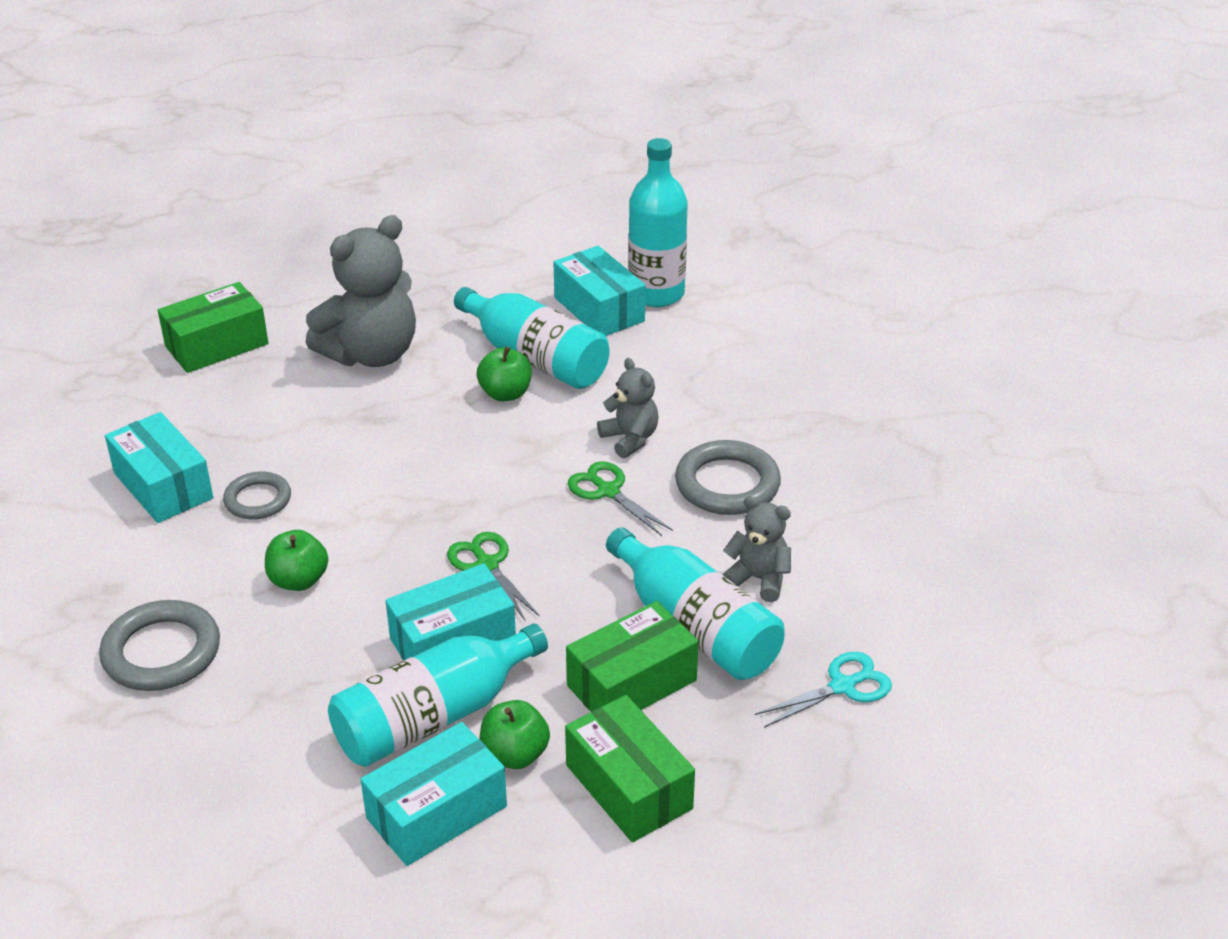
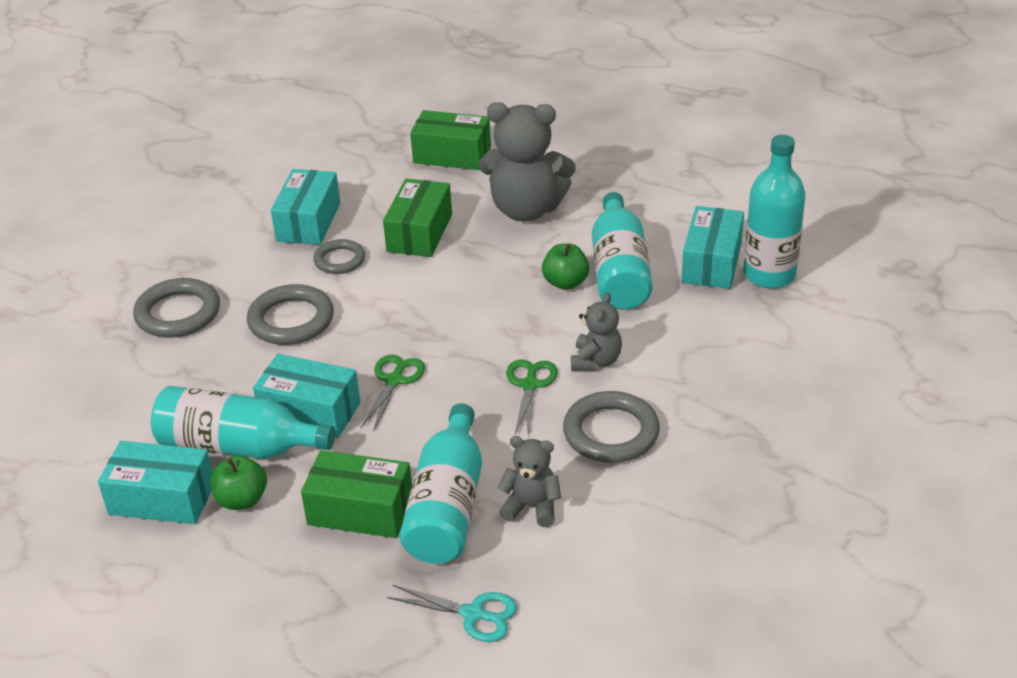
camera: 50 degrees right, 0 degrees up
green apple [265,530,328,591] -> grey ring [247,284,334,345]
green box [565,695,695,842] -> green box moved to [383,179,452,257]
grey teddy bear [722,496,791,602] -> grey teddy bear turned 60 degrees counterclockwise [497,436,561,527]

